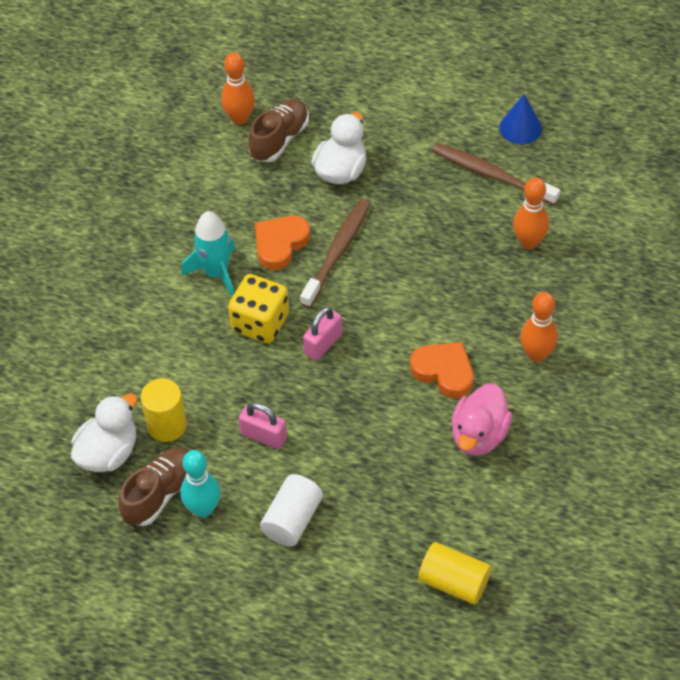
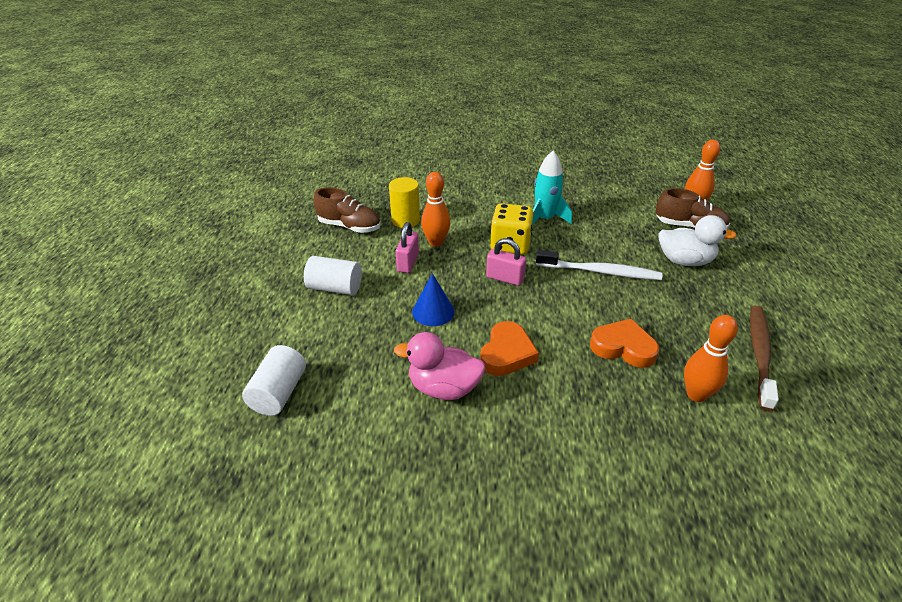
camera: 75 degrees right, 15 degrees down
white duck [71,393,138,472] -> none
turquoise bowling pin [180,450,220,517] -> none
orange heart [255,216,310,270] -> orange heart moved to [590,319,659,368]
brown toothbrush [300,199,371,308] -> white toothbrush [536,250,662,280]
yellow cylinder [418,542,491,605] -> white cylinder [242,345,306,416]
blue cone [499,94,542,144] -> blue cone moved to [412,273,455,326]
orange bowling pin [520,292,558,362] -> orange bowling pin moved to [421,172,450,247]

